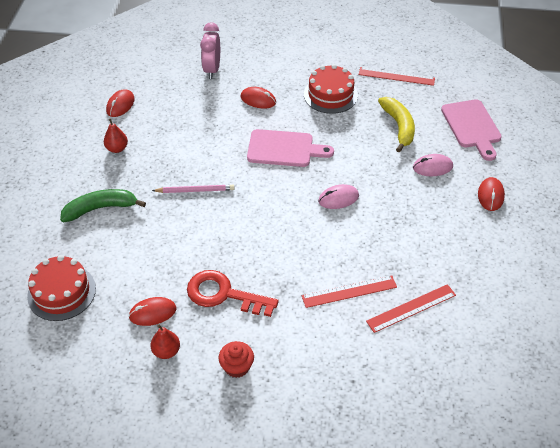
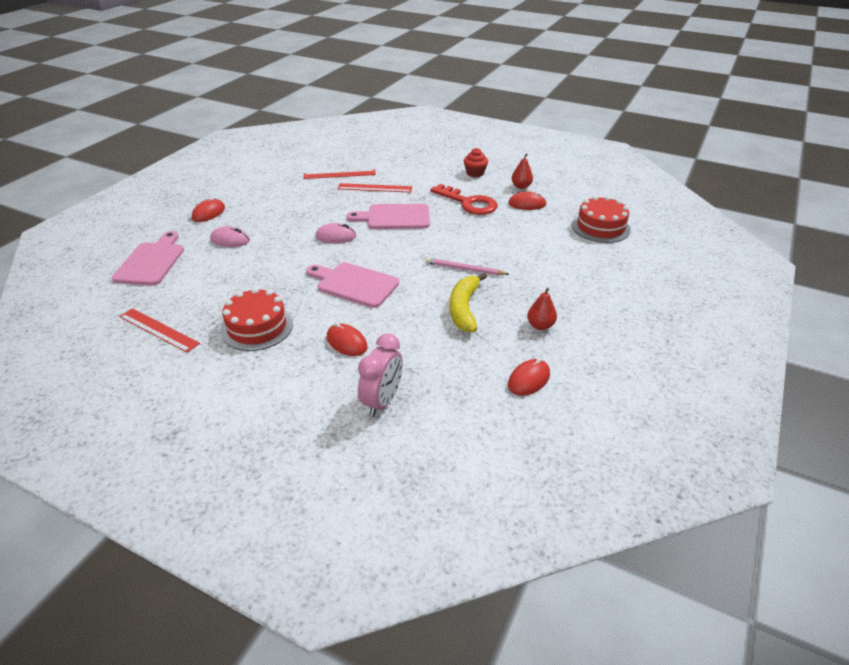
camera: 160 degrees left, 10 degrees down
green banana [60,189,146,222] -> none
yellow banana [378,97,415,152] -> yellow banana moved to [450,273,487,332]
none -> pink cutting board [346,204,430,229]

